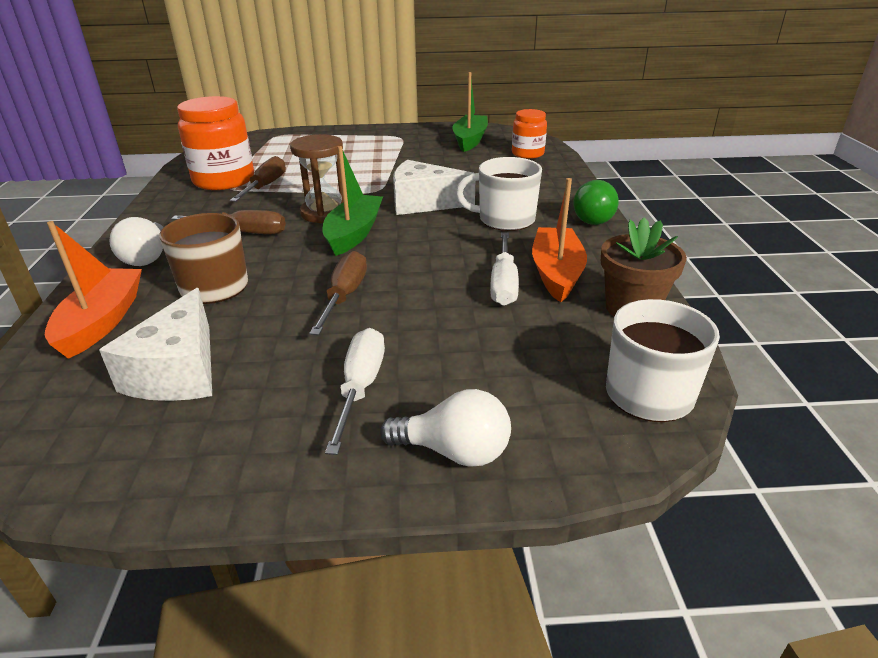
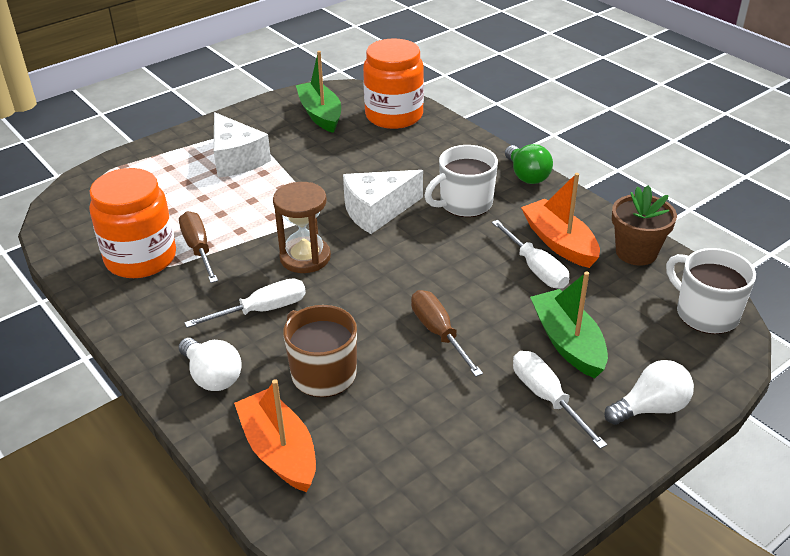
camera: 35 degrees left, 5 degrees up
white cheese [99,288,212,401] -> white cheese moved to [213,112,271,178]
brown screwdriver [171,210,286,235] -> white screwdriver [184,278,306,328]
green boat [323,146,383,256] -> green boat moved to [530,271,608,378]
orange jar [512,109,547,159] -> orange jar [363,38,424,129], size x1.72

